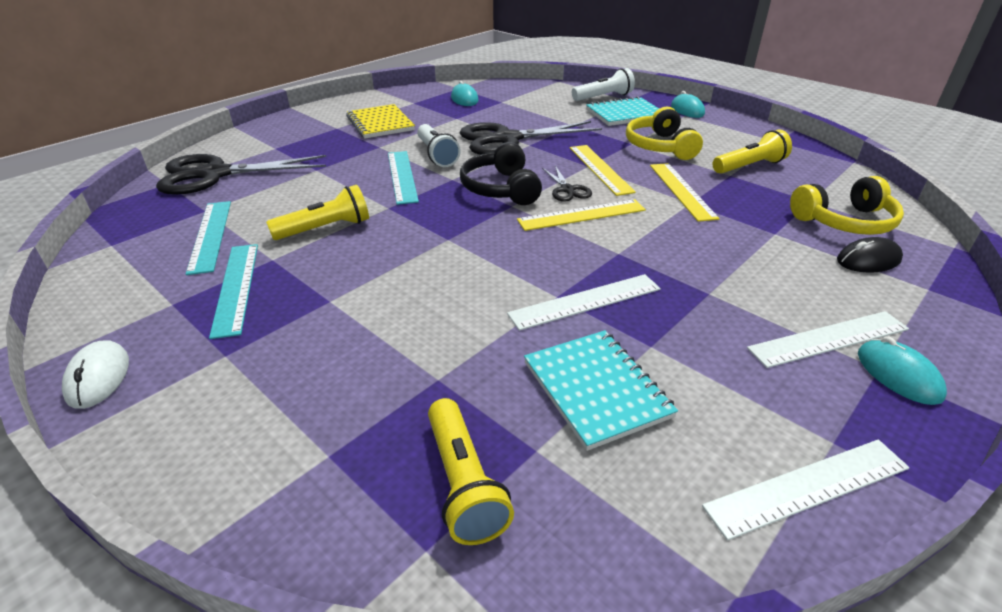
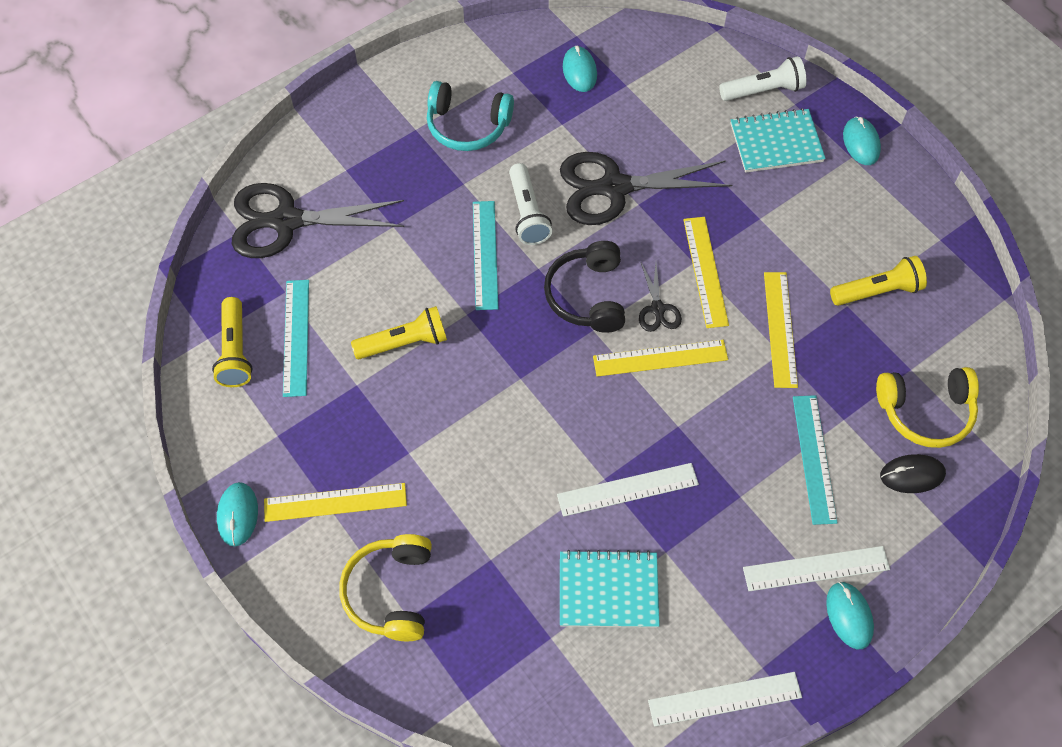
camera: 10 degrees right, 25 degrees up
white mouse [62,341,129,409] -> turquoise mouse [217,482,258,547]
turquoise ruler [209,244,258,339] -> turquoise ruler moved to [793,395,838,525]
yellow notebook [346,104,415,138] -> turquoise headphones [427,81,514,151]
yellow flashlight [428,398,514,545] -> yellow flashlight moved to [212,297,253,387]
turquoise notebook [524,330,678,451] -> turquoise notebook turned 75 degrees counterclockwise [560,550,660,628]
yellow headphones [626,107,703,160] -> yellow headphones moved to [339,534,432,641]
none -> yellow ruler [264,483,407,522]

